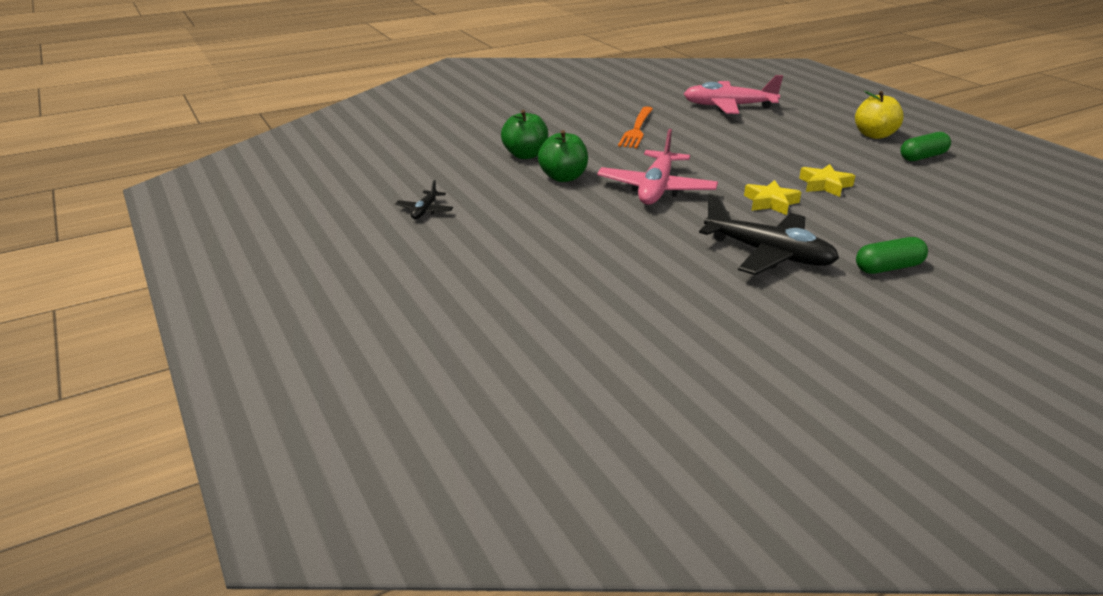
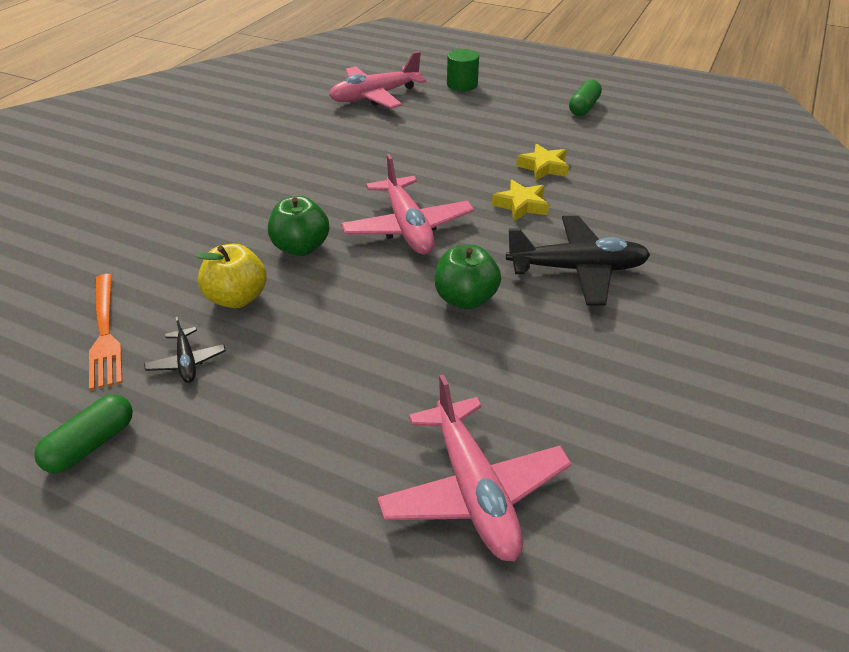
camera: 35 degrees left, 10 degrees up
green apple [501,110,548,159] -> green apple moved to [435,245,501,309]
orange fork [618,107,653,148] -> orange fork moved to [89,274,122,390]
yellow apple [855,91,904,139] -> yellow apple moved to [195,243,267,308]
green capsule [856,237,928,274] -> green capsule moved to [34,394,133,473]
none -> pink plane [377,374,571,561]
none -> green cylinder [447,49,479,91]

